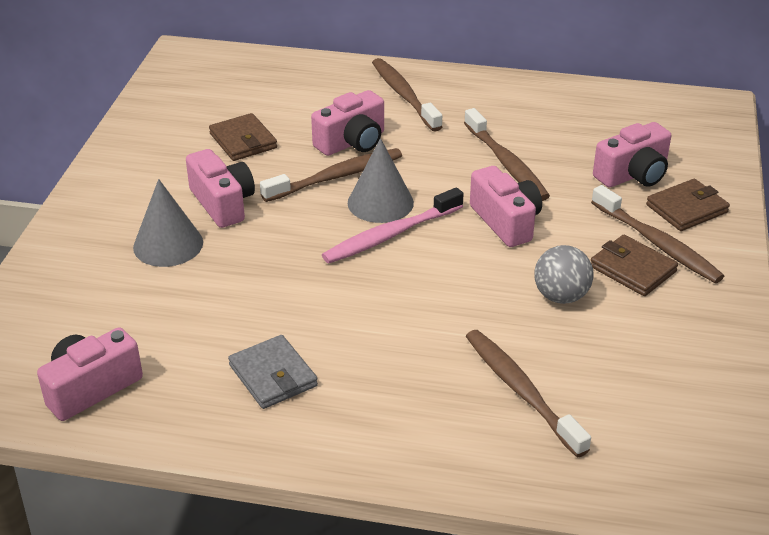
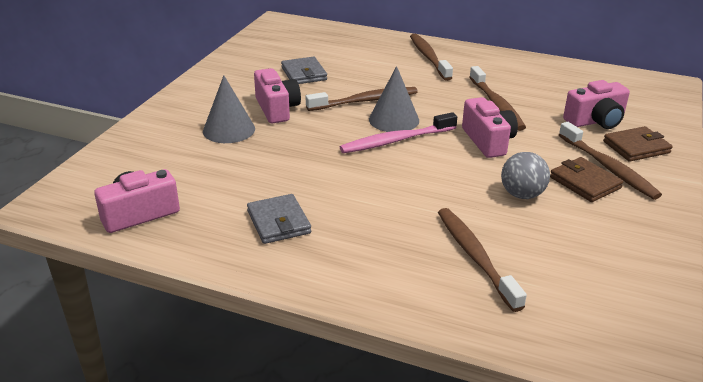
camera: 10 degrees right, 5 degrees down
brown wallet [209,113,277,161] -> grey wallet [281,57,327,84]
pink camera [311,90,384,156] -> none

